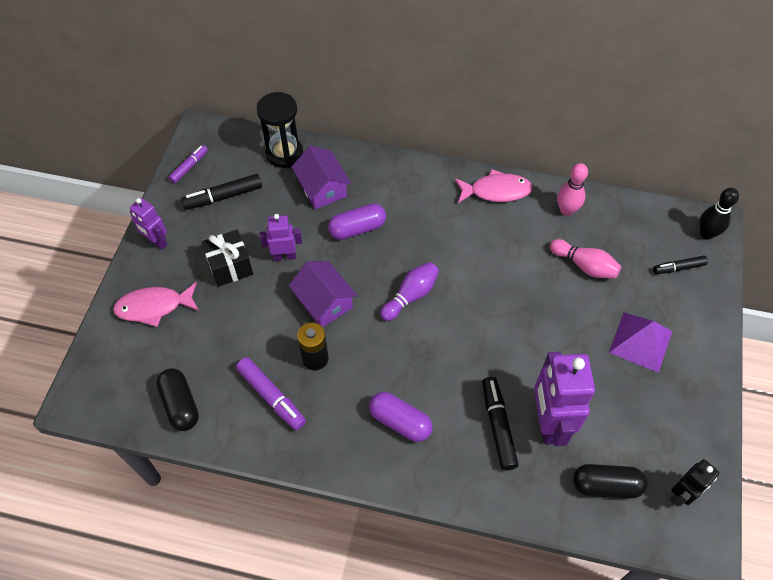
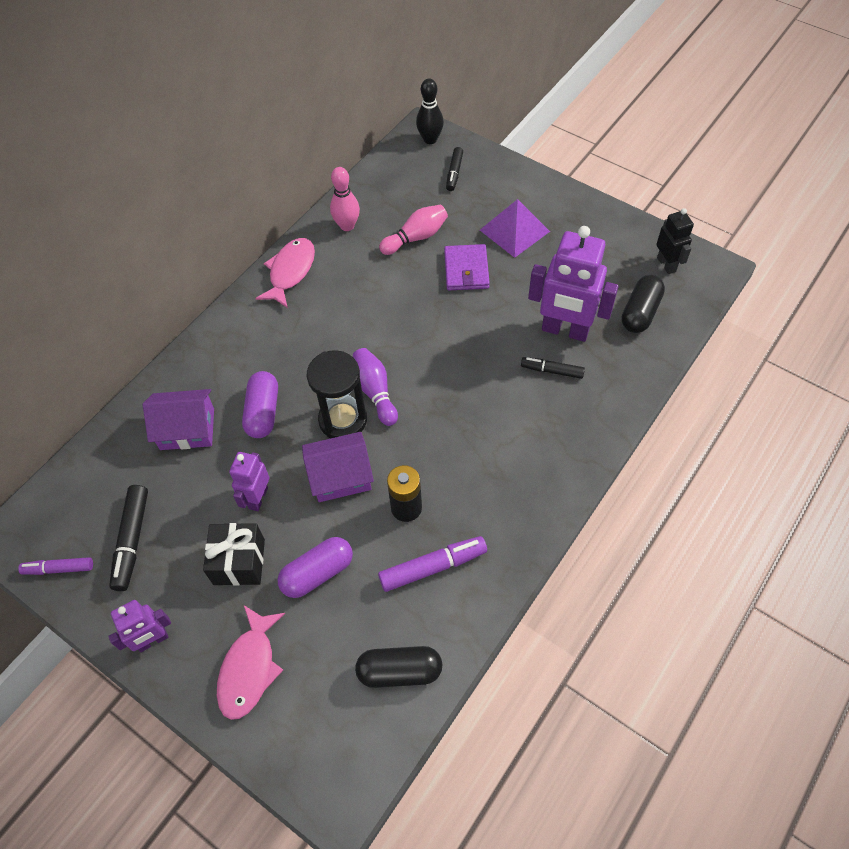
camera: 65 degrees left, 0 degrees up
purple marker [169,145,208,183] -> purple marker turned 60 degrees counterclockwise [18,557,93,575]
black hourglass [257,92,303,168] -> black hourglass moved to [307,350,367,438]
purple capsule [369,392,433,442] -> purple capsule moved to [277,537,353,598]
black marker [482,377,519,470] -> black marker [521,357,585,379], size x0.64
none -> purple wallet [444,244,490,290]

